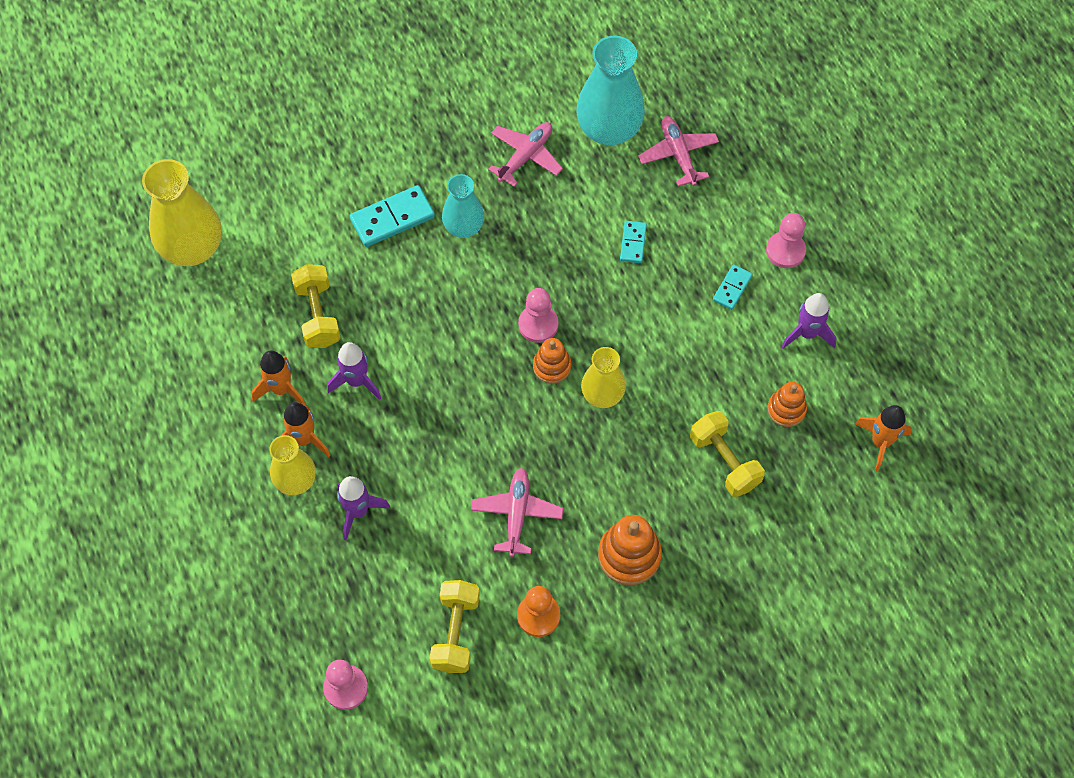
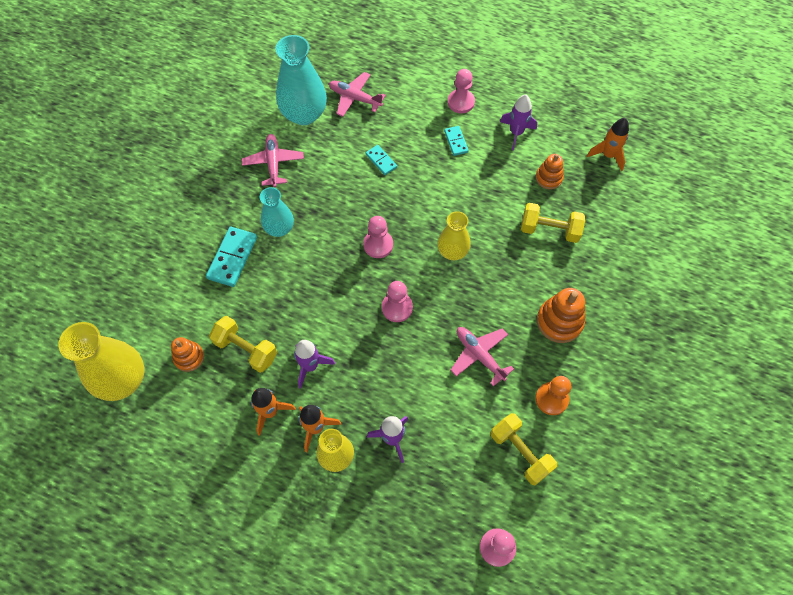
camera: 45 degrees left, 0 degrees up
orange stacking toy [533,338,571,384] -> orange stacking toy moved to [171,337,204,372]
none -> pink pawn [382,281,413,322]

